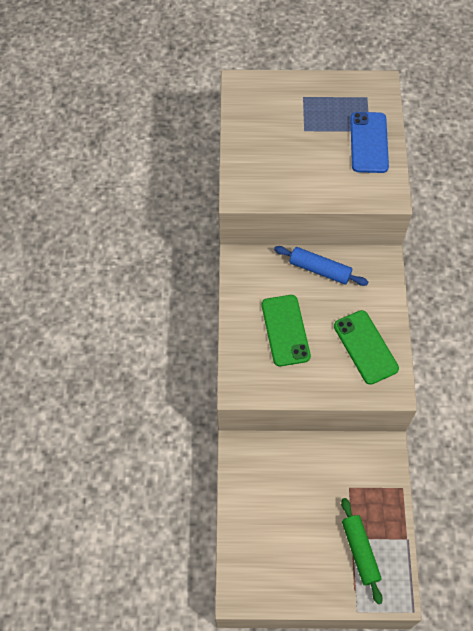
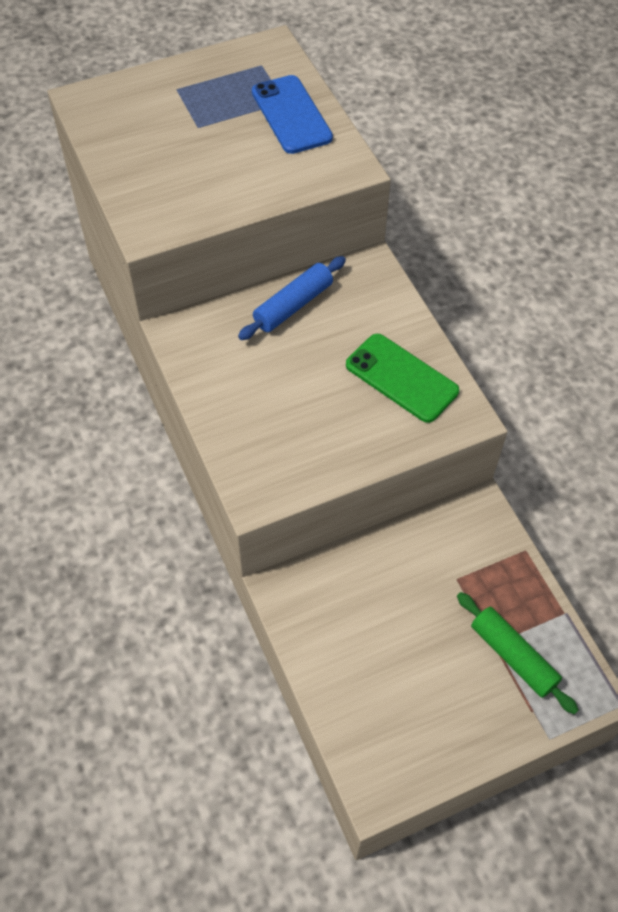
camera: 25 degrees left, 5 degrees down
green phone [262,295,311,366] -> none
blue rolling pin [274,246,368,286] -> blue rolling pin turned 45 degrees counterclockwise [238,256,346,340]

